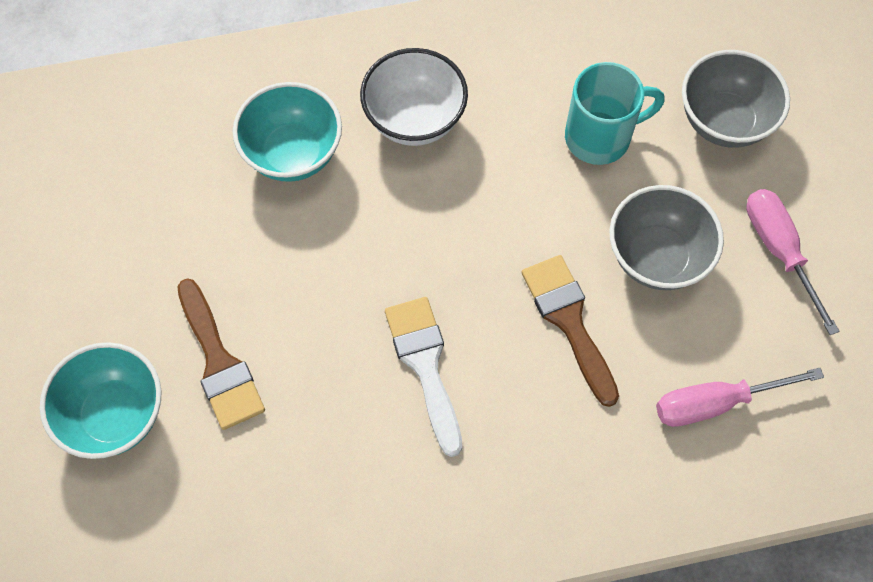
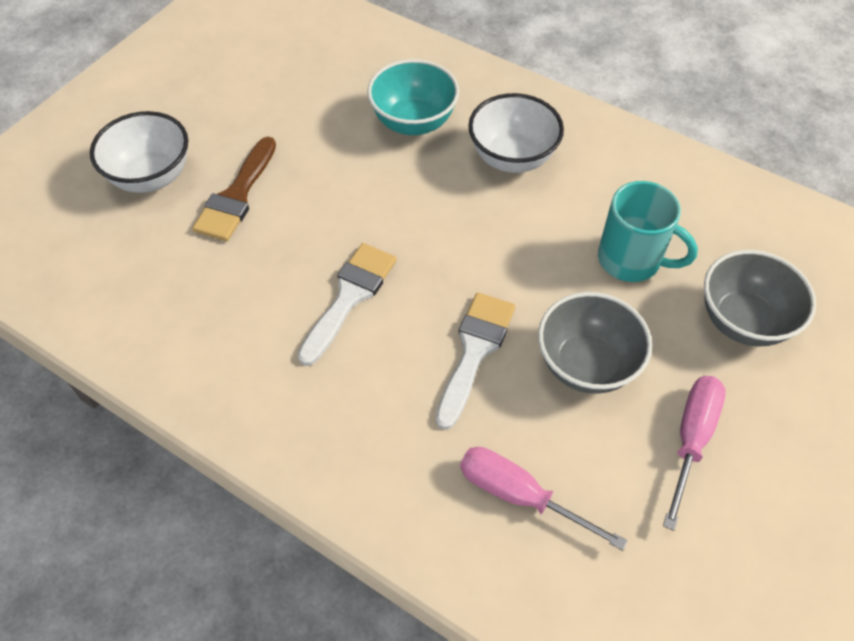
camera: 45 degrees right, 10 degrees down
turquoise bowl [40,342,161,459] -> white bowl [90,111,188,193]
brown brush [521,255,619,407] -> white brush [436,293,515,430]

